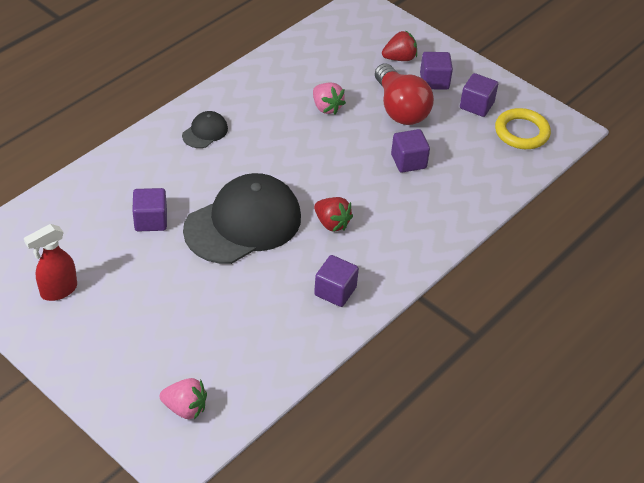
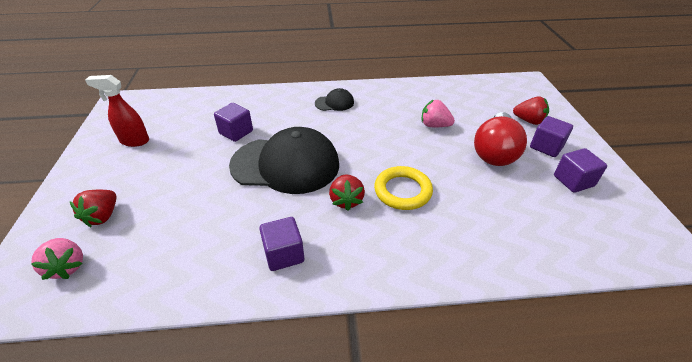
camera: 45 degrees right, 5 degrees down
pink strawberry [313,82,346,114] -> pink strawberry turned 105 degrees clockwise [421,99,455,127]
purple cube [391,129,430,173] -> none
yellow ring [495,108,551,149] -> yellow ring moved to [374,166,433,210]
none -> red strawberry [69,190,116,227]

